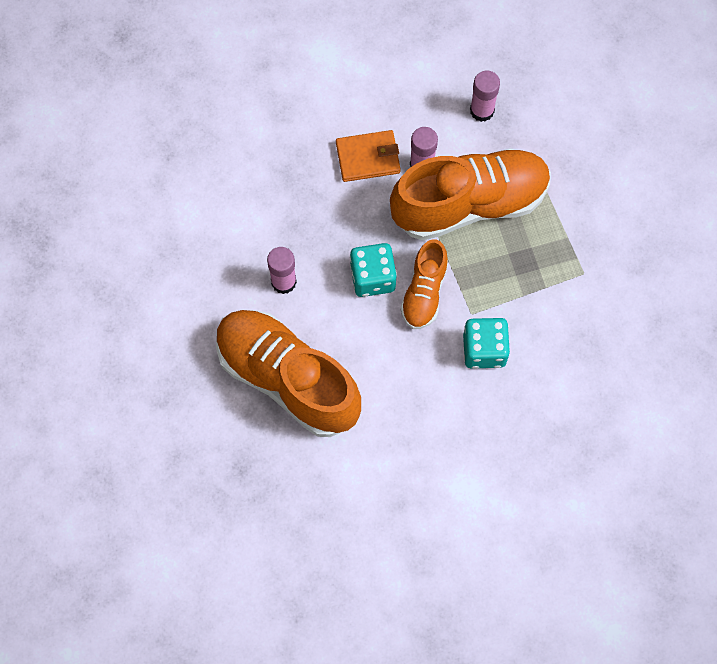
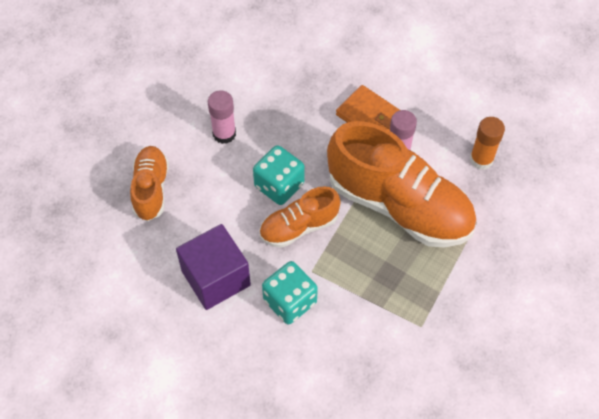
camera: 50 degrees right, 10 degrees down
orange shoe [216,310,361,437] -> orange shoe [130,146,169,221], size x0.52
pink glue stick [470,70,500,122] -> orange glue stick [470,117,505,170]
none -> purple cube [176,224,251,310]

